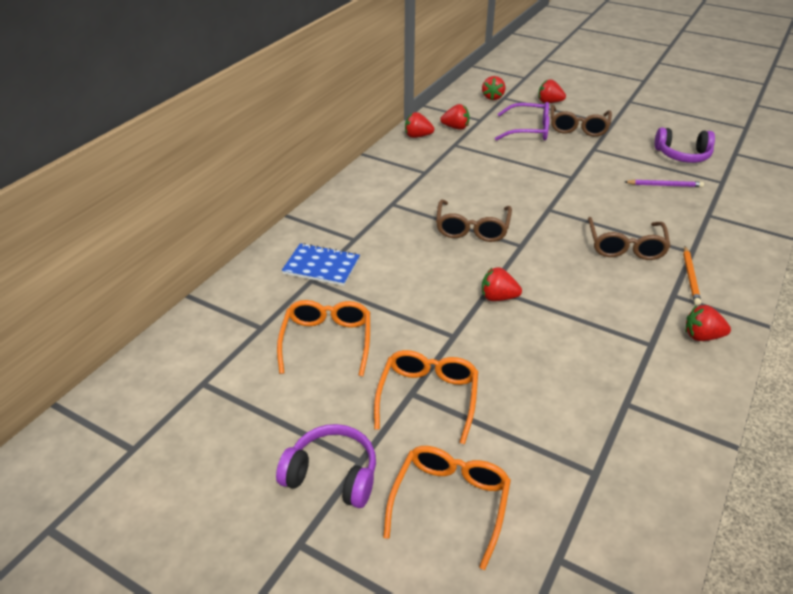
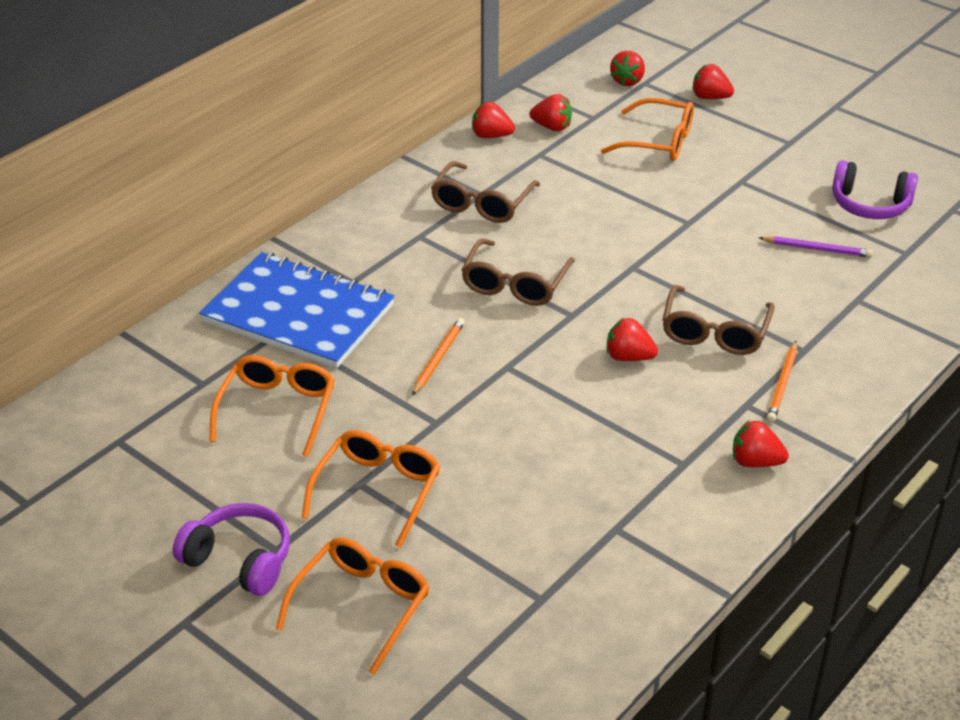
camera: 10 degrees right, 0 degrees up
blue notebook [282,243,360,286] -> blue notebook [199,252,395,368], size x1.84
red strawberry [482,267,522,301] -> red strawberry moved to [607,318,658,361]
purple glasses [495,102,549,141] -> orange glasses [601,98,694,161]
brown glasses [551,105,612,137] -> brown glasses moved to [431,161,540,223]
none -> orange pencil [412,318,465,396]

